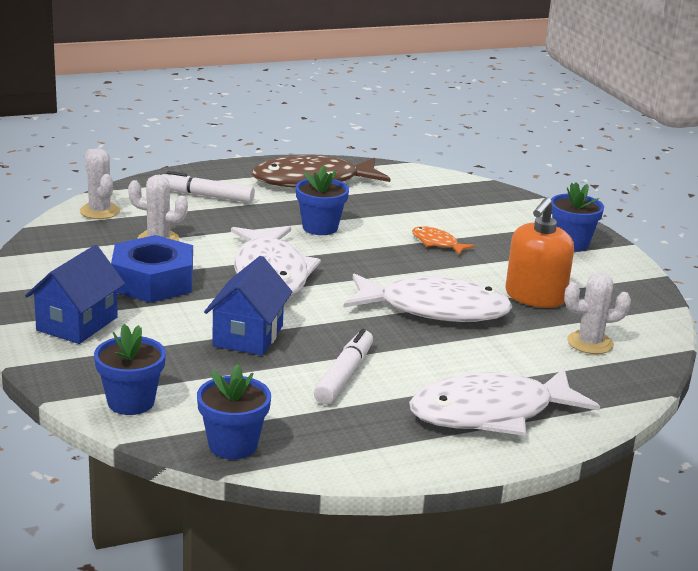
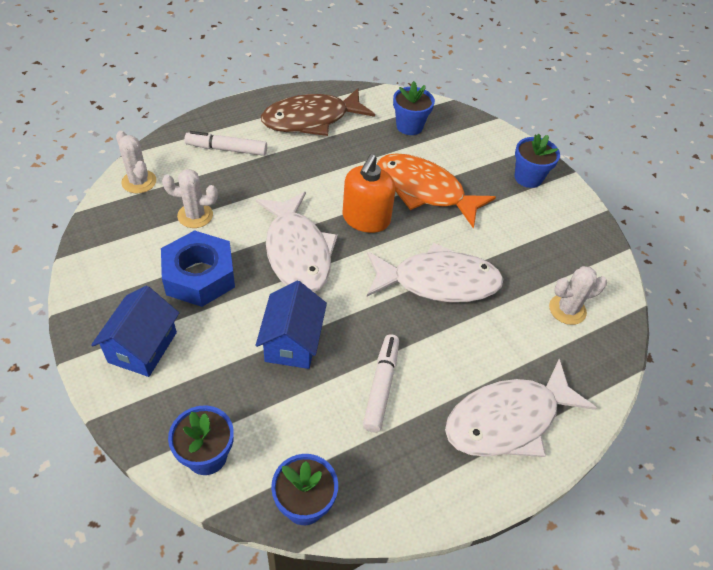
camera: 10 degrees left, 25 degrees up
blue flower pot [296,166,349,235] -> blue flower pot moved to [393,81,435,135]
orange fish [412,226,475,255] -> orange fish [377,153,496,228], size x2.25
orange soap dispenser [506,197,574,308] -> orange soap dispenser moved to [343,154,396,233]

